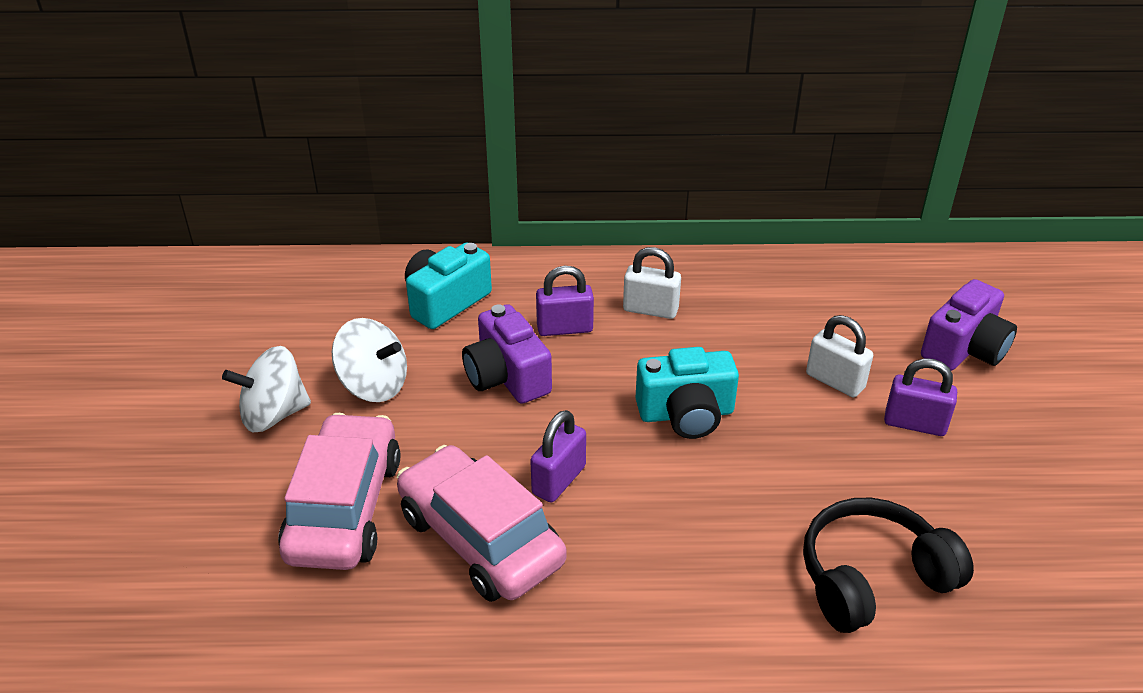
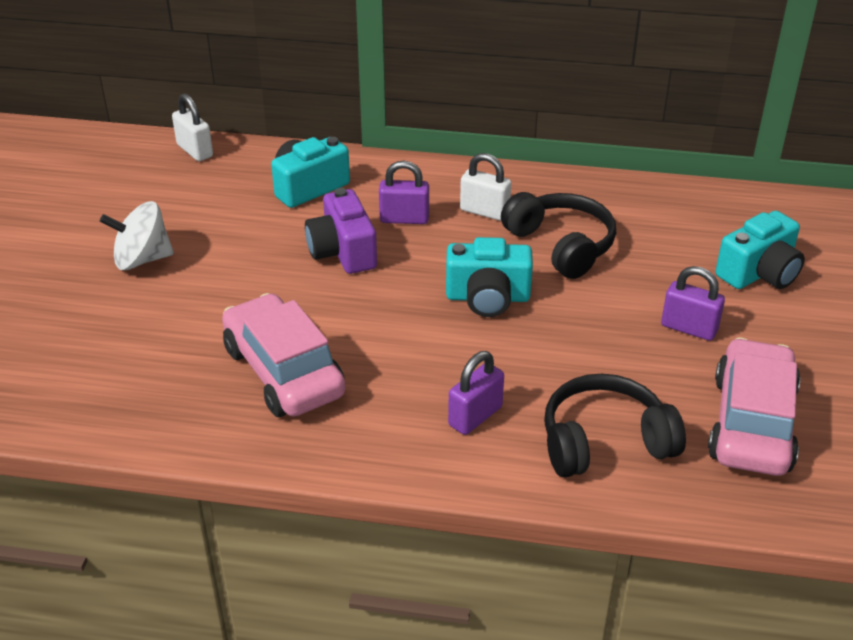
camera: 10 degrees right, 0 degrees up
pink car [278,413,401,570] -> pink car moved to [708,337,801,476]
white spinning top [332,318,407,402] -> none
purple padlock [530,410,586,502] -> purple padlock moved to [448,351,504,435]
white padlock [806,315,873,397] -> white padlock moved to [172,93,213,161]
purple camera [921,279,1017,371] -> turquoise camera [715,211,805,289]
none -> black headphones [501,192,616,279]

